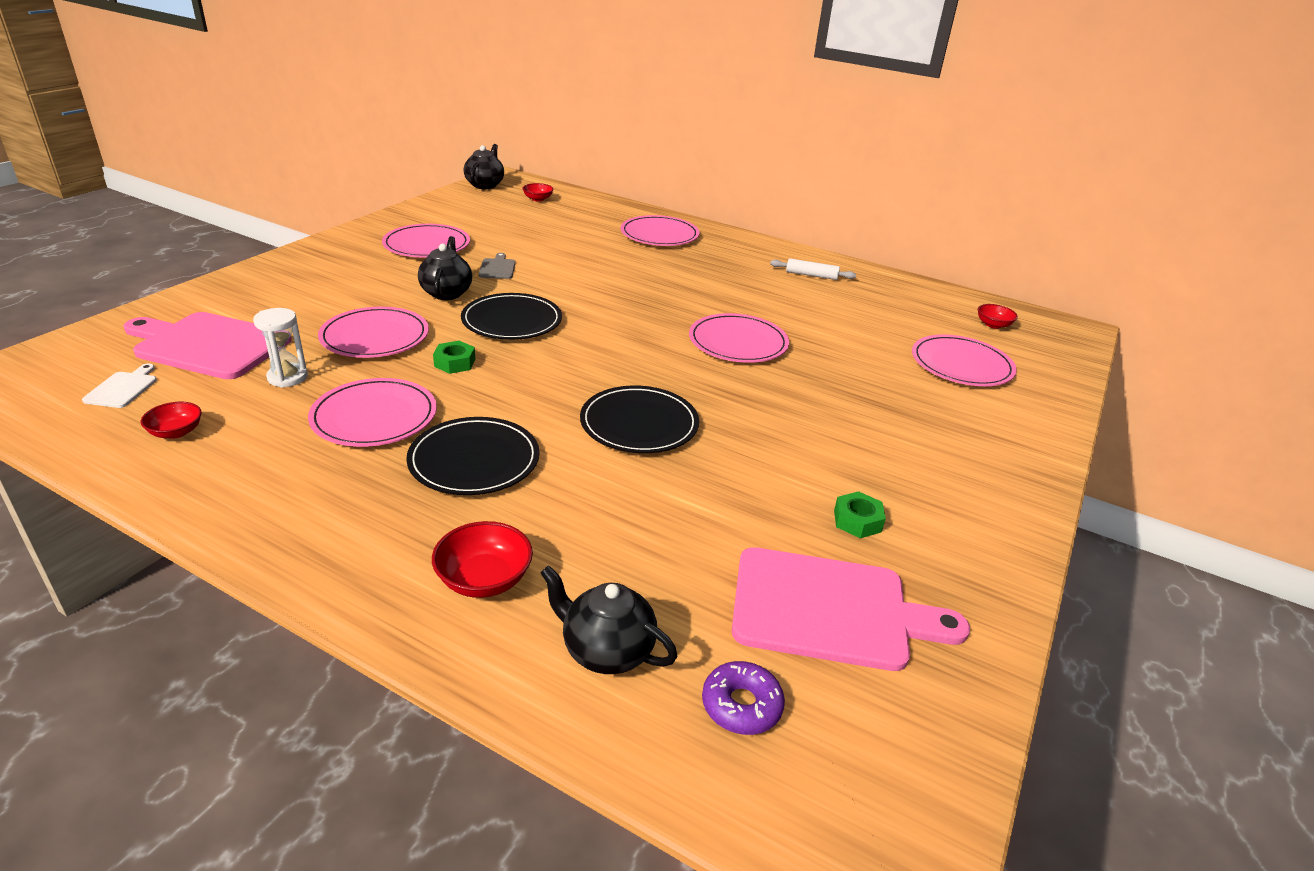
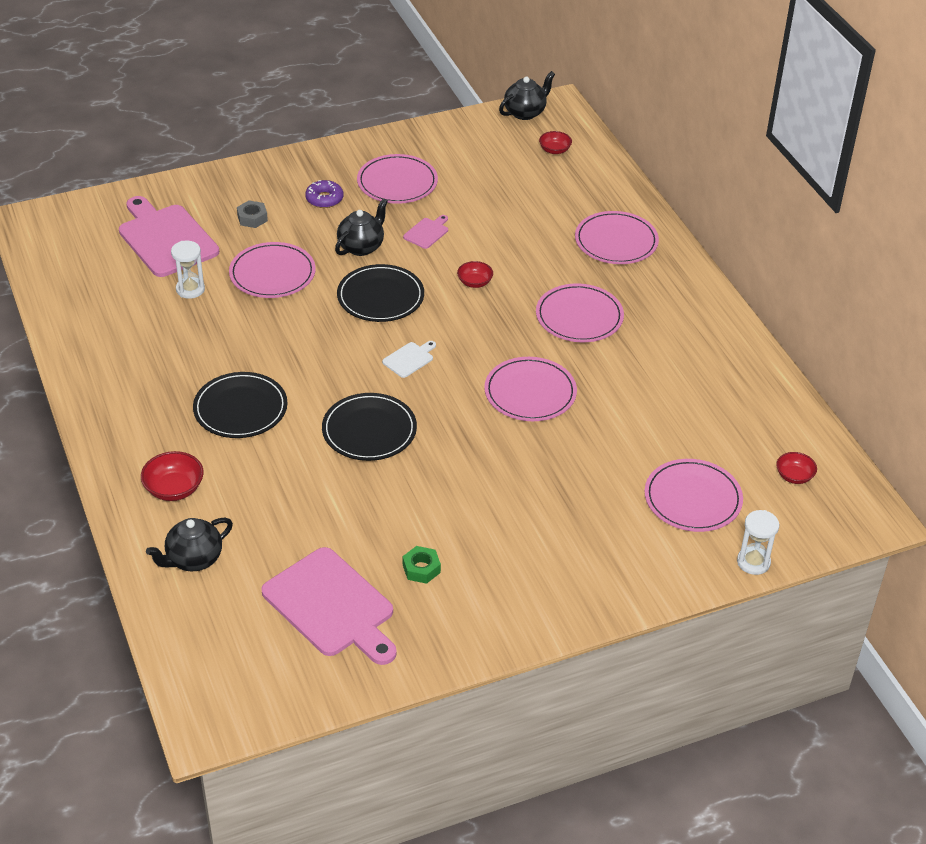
camera: 40 degrees right, 10 degrees up
white cutting board [82,364,157,408] -> white cutting board moved to [382,341,436,378]
red bowl [141,402,202,439] -> red bowl moved to [457,261,493,288]
pink plate [308,378,437,447] -> pink plate moved to [536,284,624,342]
green nut [433,341,475,374] -> none
grey cutting board [479,253,516,279] -> pink cutting board [403,215,448,249]
black teapot [540,565,677,674] -> black teapot turned 105 degrees counterclockwise [146,518,233,571]
purple donut [702,661,785,735] -> purple donut moved to [305,180,343,208]
white rolling pin [770,258,856,280] -> none
none -> grey nut [237,200,268,228]
none -> white hourglass [737,510,779,575]

